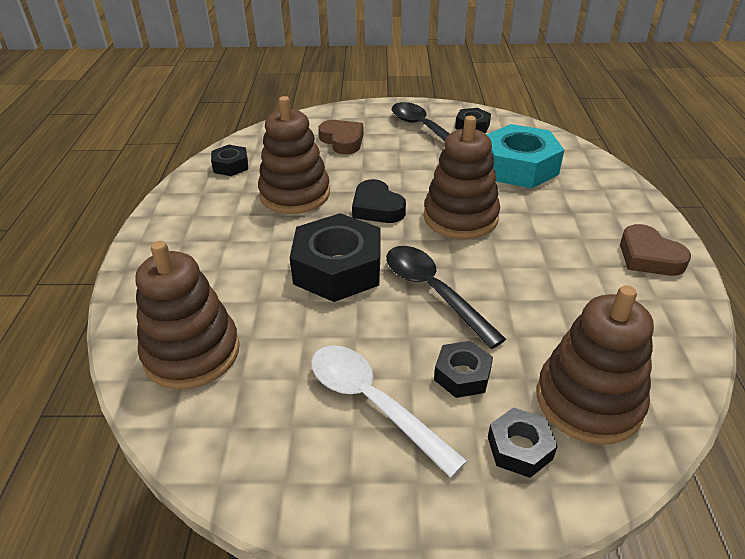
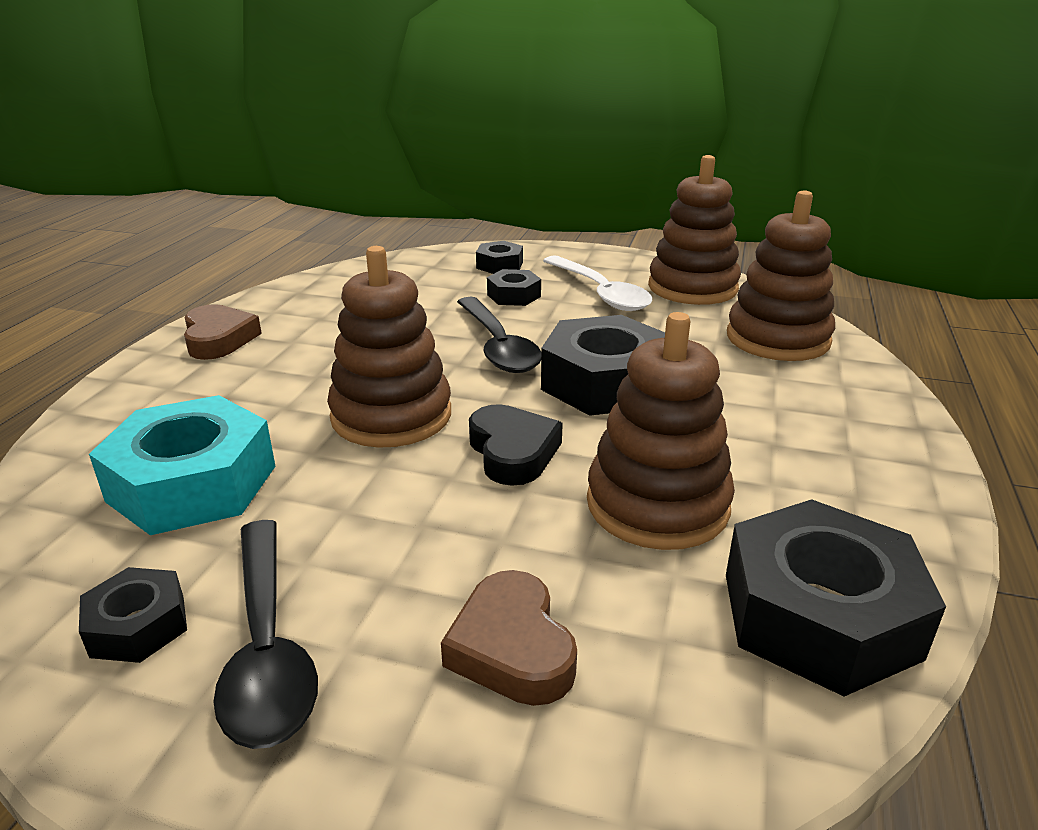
camera: 165 degrees left, 10 degrees down
black nut [211,145,248,176] -> black nut [726,499,946,697], size x1.98
brown stacking toy [537,285,654,445] -> brown stacking toy moved to [648,155,741,305]

